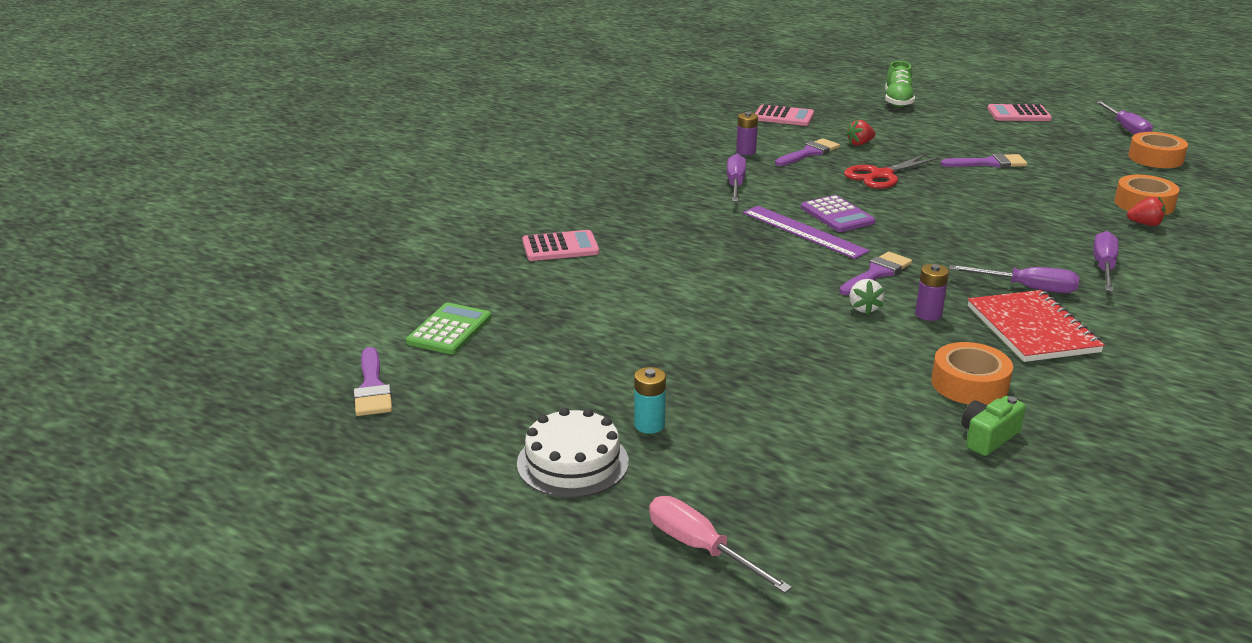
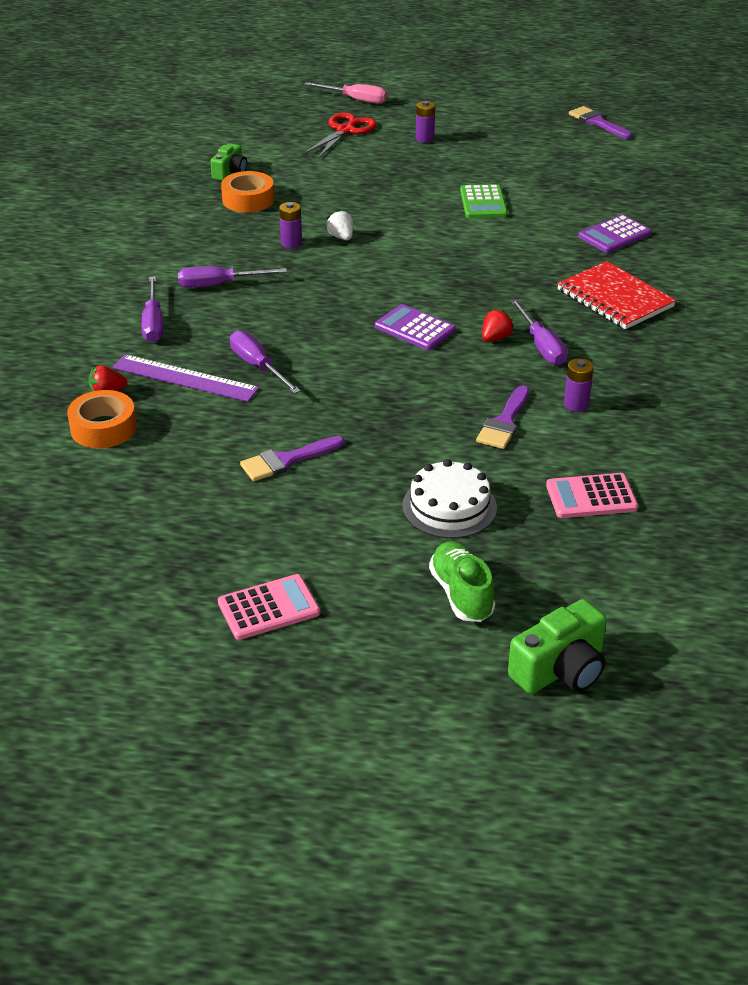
camera: 155 degrees right, 10 degrees up
green calculator [406,303,491,354] -> green calculator moved to [460,184,507,218]
white cake [517,408,629,498] -> white cake moved to [402,459,497,538]
pink calculator [522,230,599,261] -> purple calculator [578,215,651,253]
turquoise battery [634,367,666,434] -> purple battery [416,101,435,143]
purple ruler [743,206,870,259] -> purple ruler moved to [113,354,259,402]
purple brush [839,252,912,295] -> none
red scissors [844,154,940,189] -> red scissors moved to [304,112,377,158]
red strawberry [846,119,875,146] -> red strawberry moved to [482,309,514,342]
red notebook [968,290,1105,362] -> red notebook moved to [557,261,676,329]
purple screwdriver [1096,101,1153,135] -> purple screwdriver moved to [230,331,301,394]
orange tape [1128,132,1188,168] -> none
none -> green camera [508,599,607,694]

